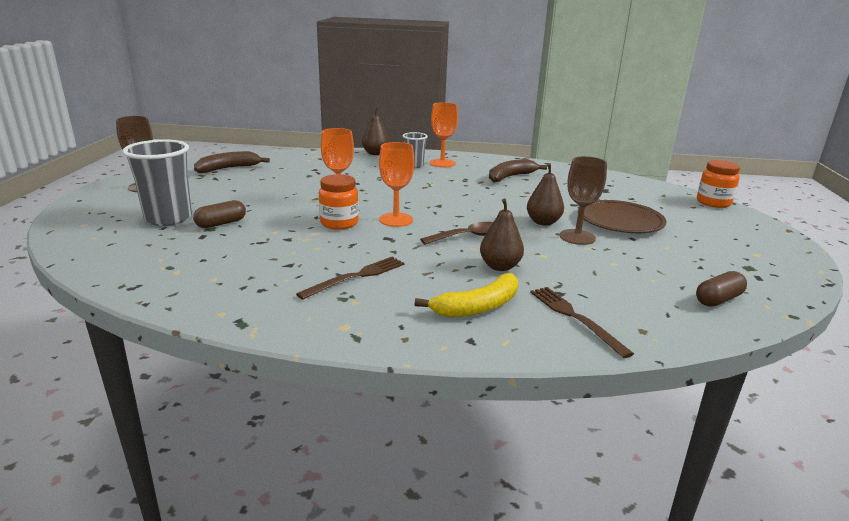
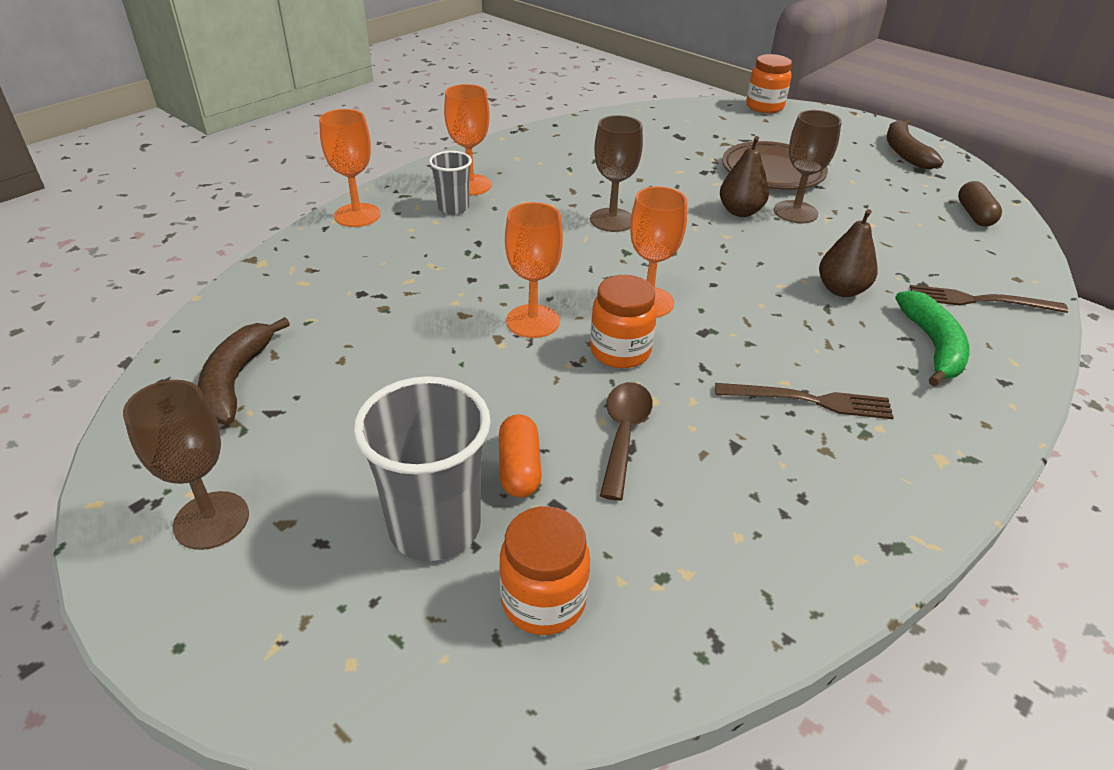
camera: 55 degrees left, 15 degrees up
brown capsule [193,200,246,228] -> orange capsule [499,414,542,498]
brown fork [296,257,405,300] -> brown fork turned 105 degrees clockwise [715,383,894,419]
brown pear [362,107,389,155] -> orange goblet [319,109,380,227]
yellow banana [415,273,518,317] -> green banana [895,290,970,386]
brown spoon [420,222,493,245] -> brown spoon moved to [600,382,653,501]
brown banana [489,159,547,182] -> brown banana moved to [887,119,944,169]
none -> orange jar [499,506,590,635]
none -> brown goblet [590,115,643,232]

